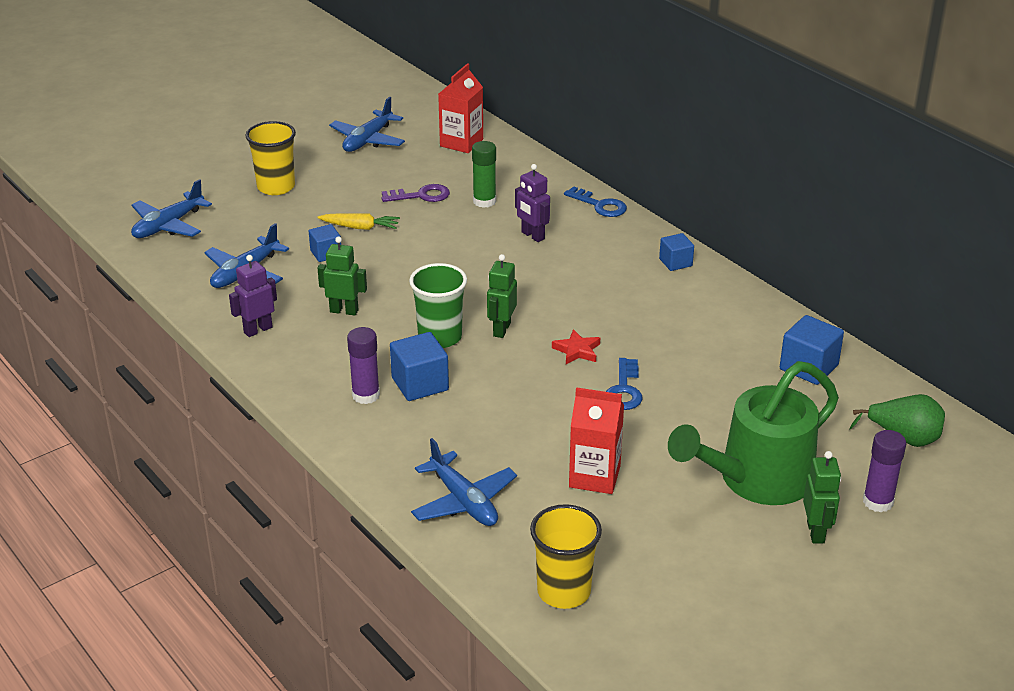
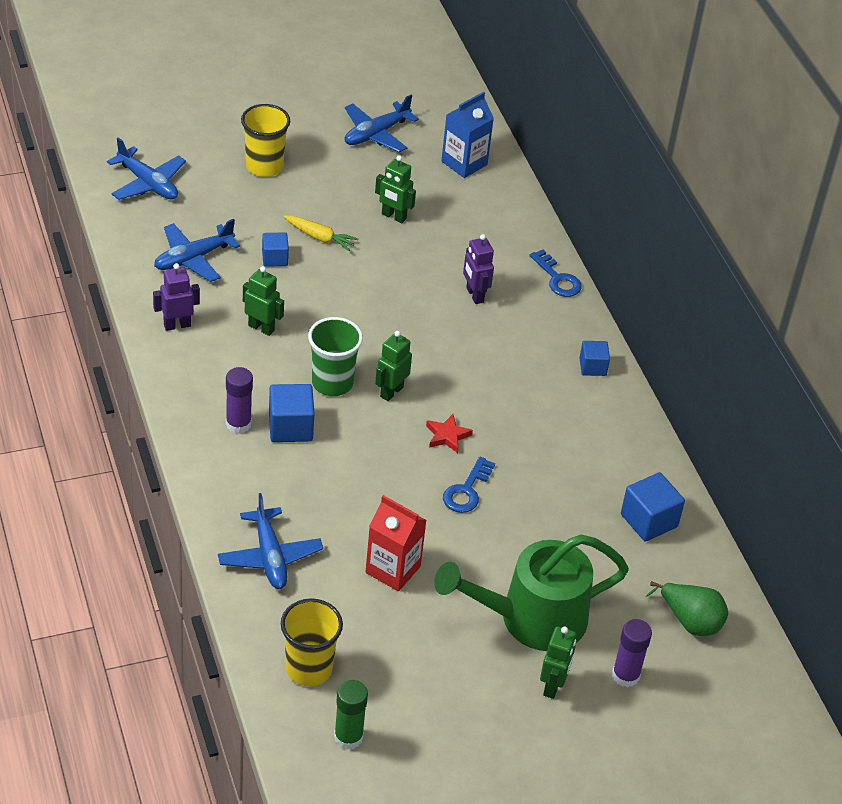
camera: 15 degrees right, 10 degrees up
blue plane [131,179,212,238] -> blue plane turned 105 degrees counterclockwise [107,137,186,200]
purple key [382,184,450,202] -> green robot [375,155,416,223]
red carton [438,63,483,153] -> blue carton [441,92,494,178]
green glue stick [472,141,496,208] -> green glue stick moved to [334,680,368,750]

